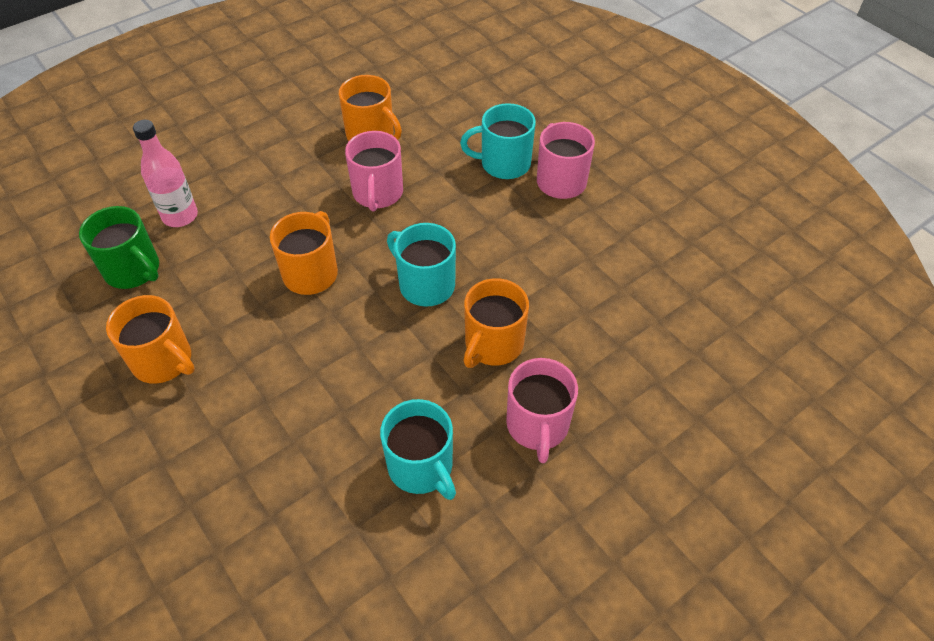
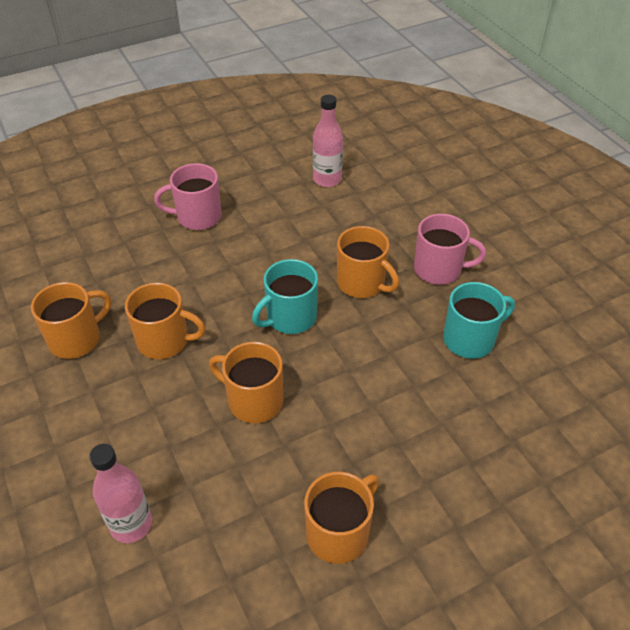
camera: 80 degrees left, 5 degrees down
green mug [79,206,159,289] -> none
pink mug [345,131,403,212] -> orange mug [125,283,206,359]
turquoise mug [460,103,536,179] -> none
none -> pink bottle [313,95,343,187]

